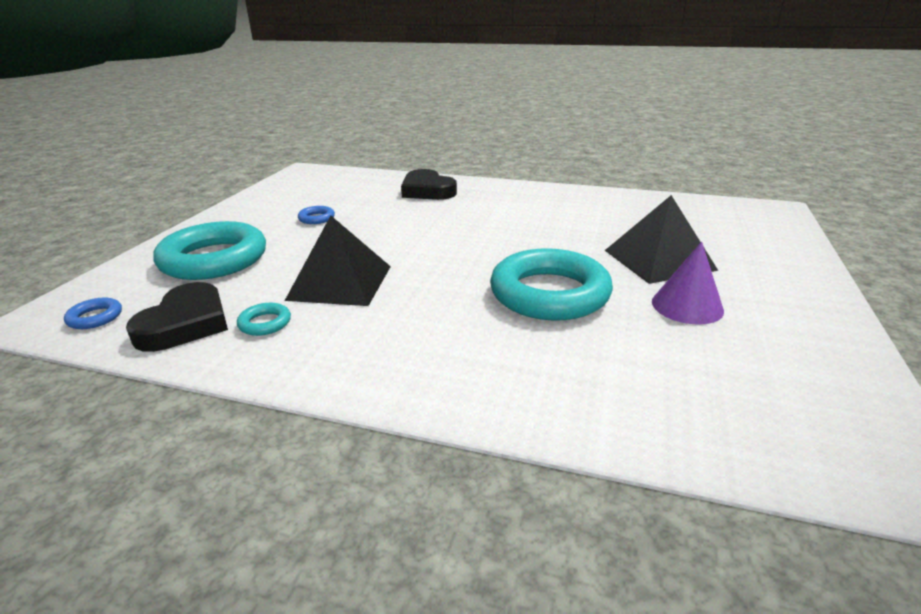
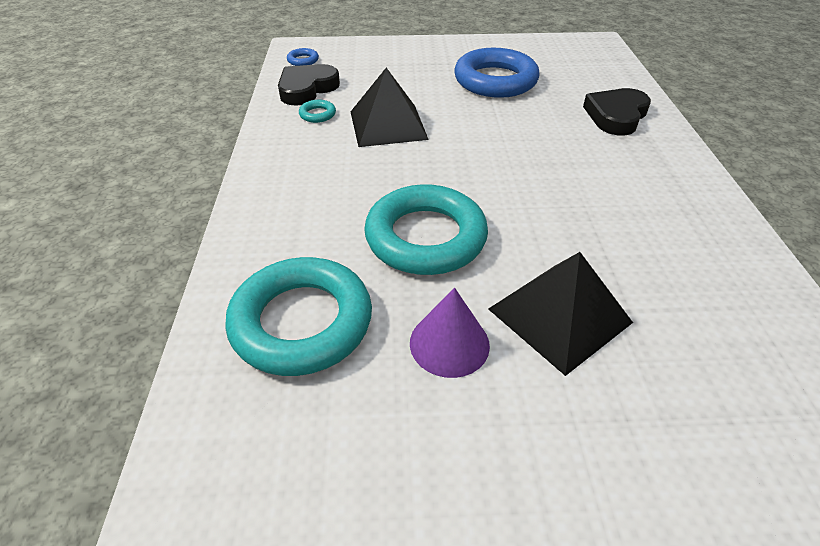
camera: 70 degrees right, 15 degrees up
black heart [126,282,228,352] -> black heart turned 135 degrees clockwise [278,64,340,105]
turquoise ring [153,221,266,280] -> turquoise ring moved to [225,257,372,376]
blue ring [298,206,335,224] -> blue ring [454,48,540,98], size x2.48

